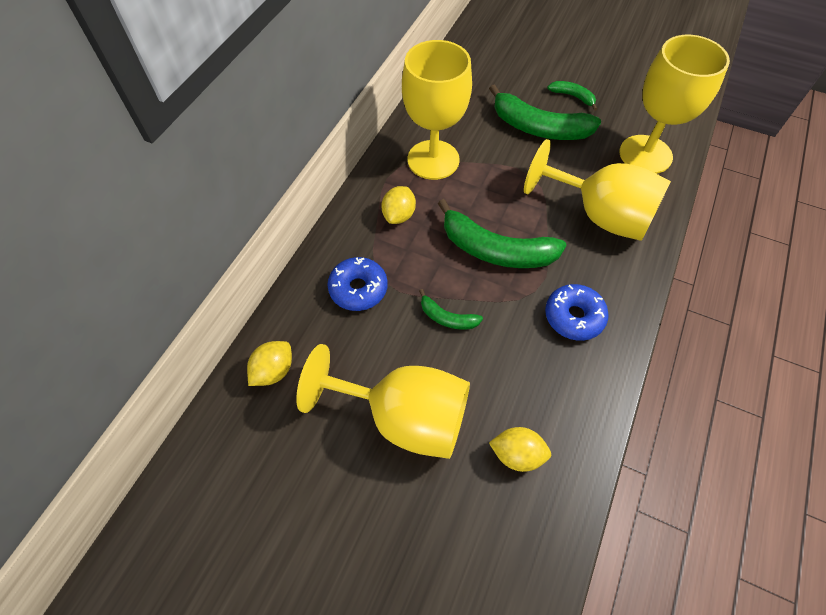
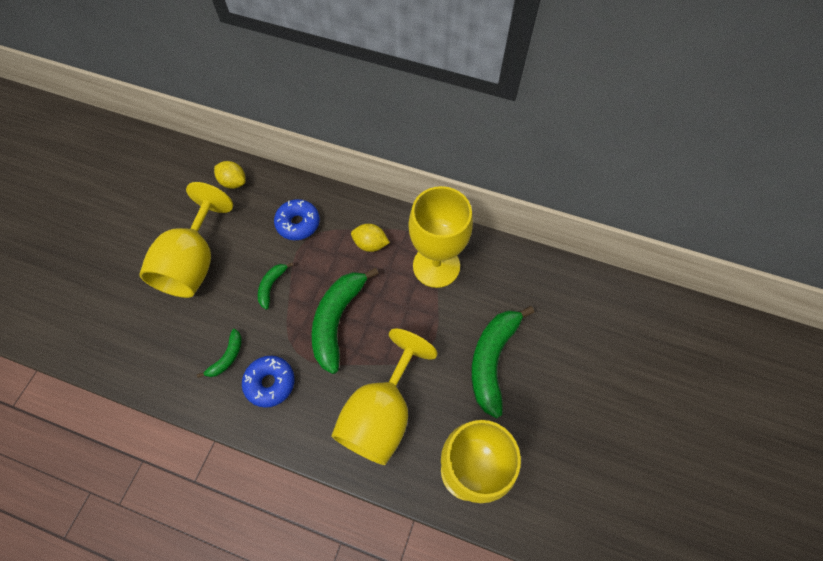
camera: 85 degrees right, 5 degrees up
yellow lemon [489,427,551,472] -> none
green banana [547,81,597,111] -> green banana moved to [197,329,242,378]

